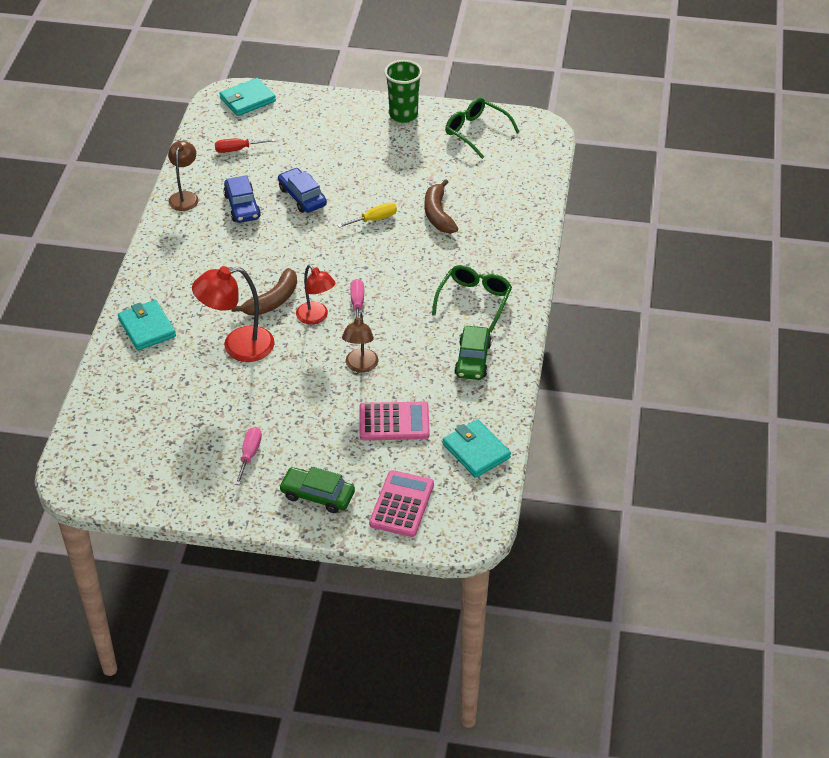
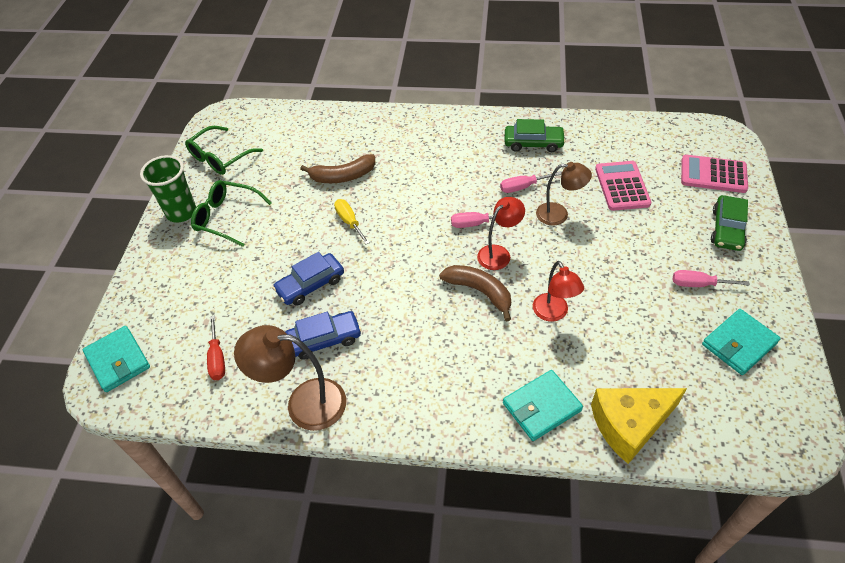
camera: 90 degrees left, 5 degrees up
brown lamp [168,141,199,211] -> brown lamp [234,325,346,431], size x1.54
red lamp [192,266,275,362] -> red lamp [533,261,584,322], size x0.65
green glasses [432,265,512,332] -> green glasses moved to [191,180,272,247]
turquoise wallet [443,419,511,478] -> turquoise wallet moved to [702,309,781,375]
none -> pink screwdriver [500,171,562,193]
none -> yellow cheese [591,388,687,464]

